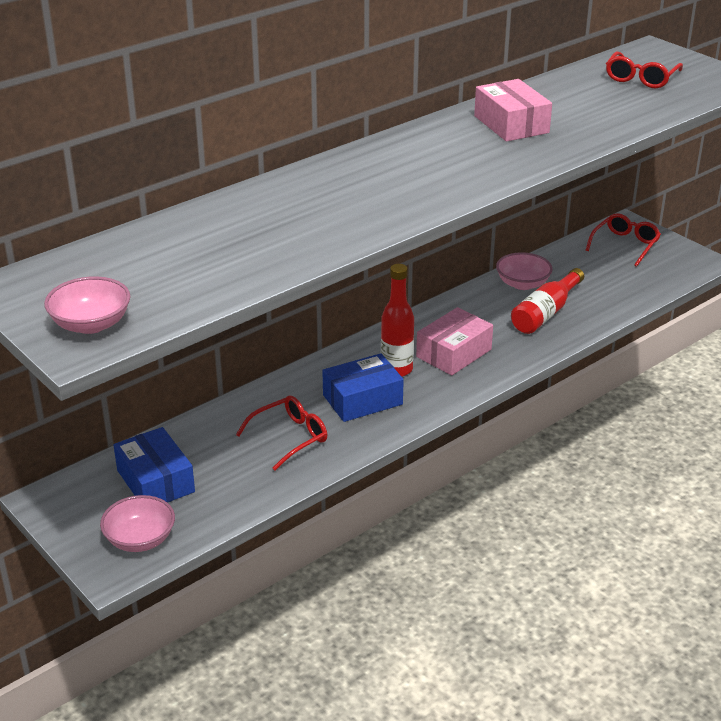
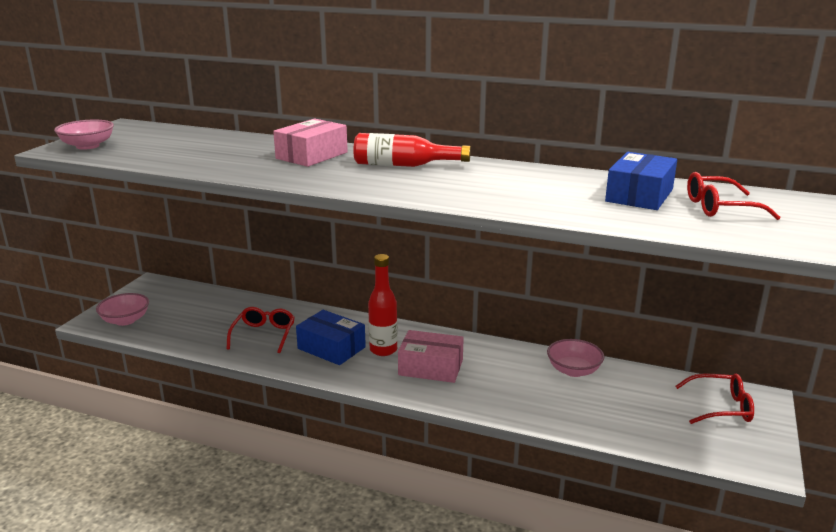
camera: 60 degrees right, 10 degrees down
blue box [114,427,195,503] -> blue box moved to [605,152,677,210]
red glasses [236,395,327,471] -> red glasses turned 105 degrees counterclockwise [227,307,295,353]
pink box [474,79,552,142] -> pink box moved to [273,119,348,167]
red bottle [511,268,584,334] -> red bottle moved to [353,133,471,167]

